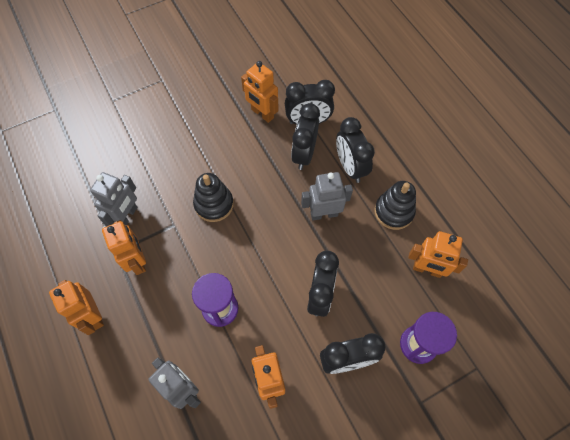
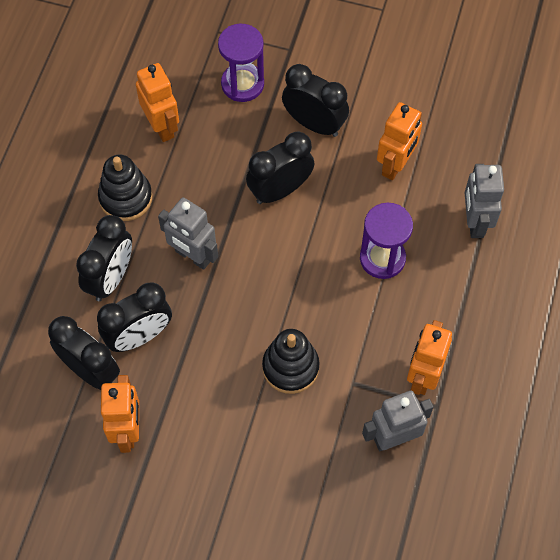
camera: 135 degrees left, 0 degrees up
orange robot [49,280,104,335] -> none

